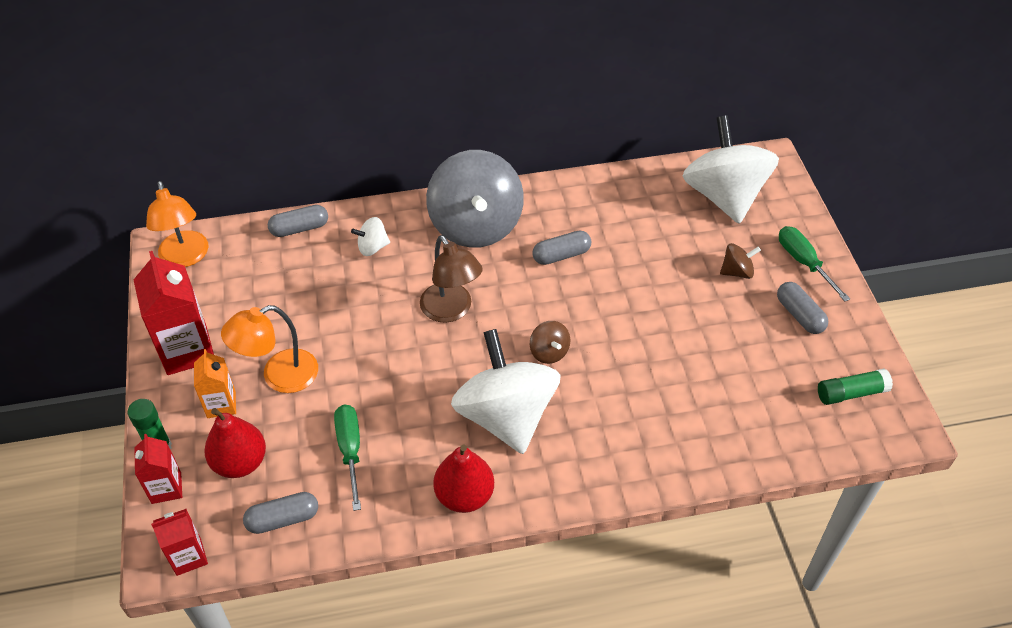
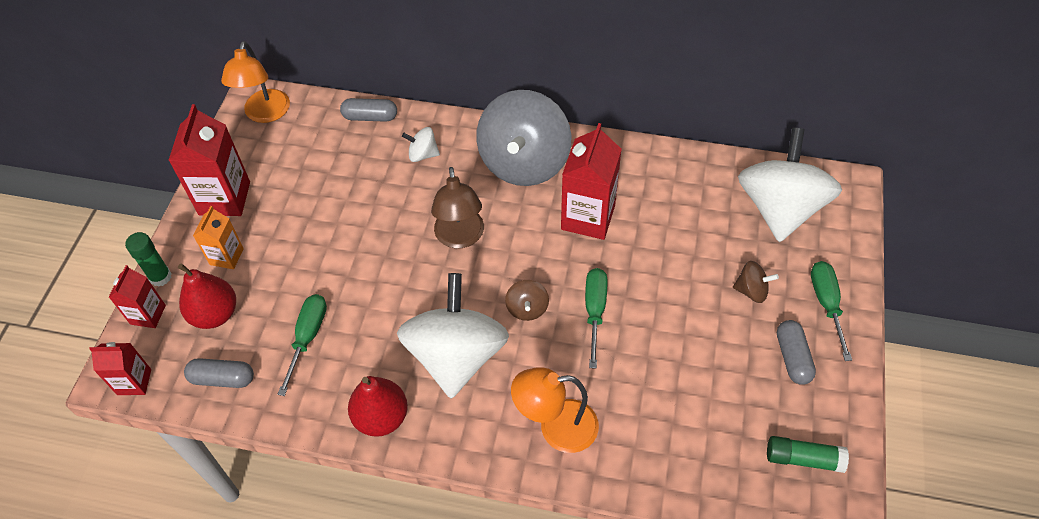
camera: 25 degrees right, 5 degrees up
orange lamp [221,305,318,393] -> orange lamp moved to [511,367,599,453]
grey capsule [532,231,591,265] -> red carton [561,123,622,240]
none -> green screwdriver [585,268,607,369]

